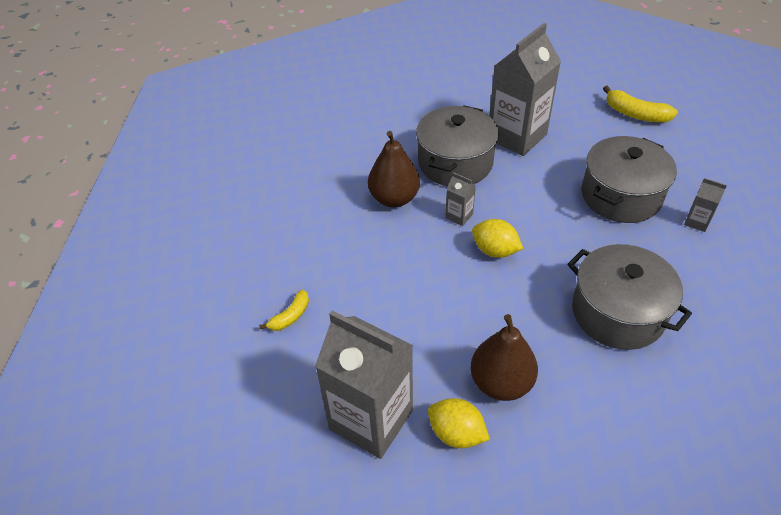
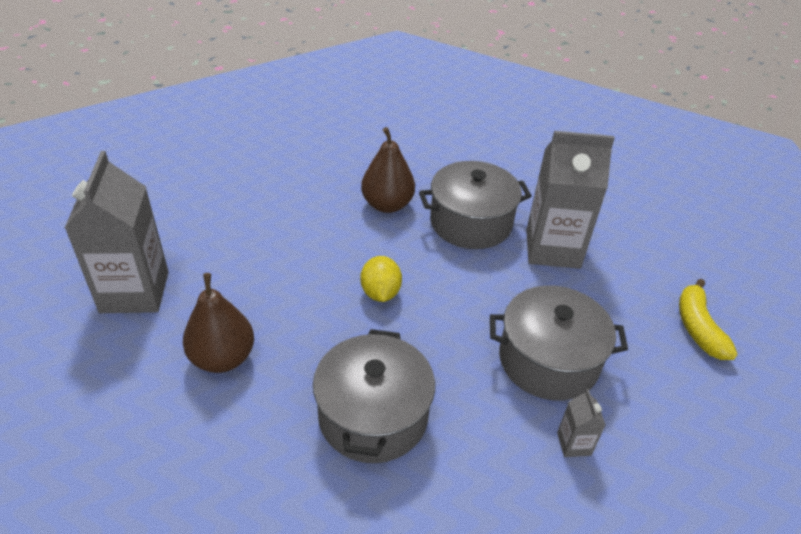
camera: 50 degrees right, 5 degrees down
yellow banana [259,290,309,331] -> none
yellow lemon [428,398,490,448] -> none
grey carton [445,172,476,226] -> none

